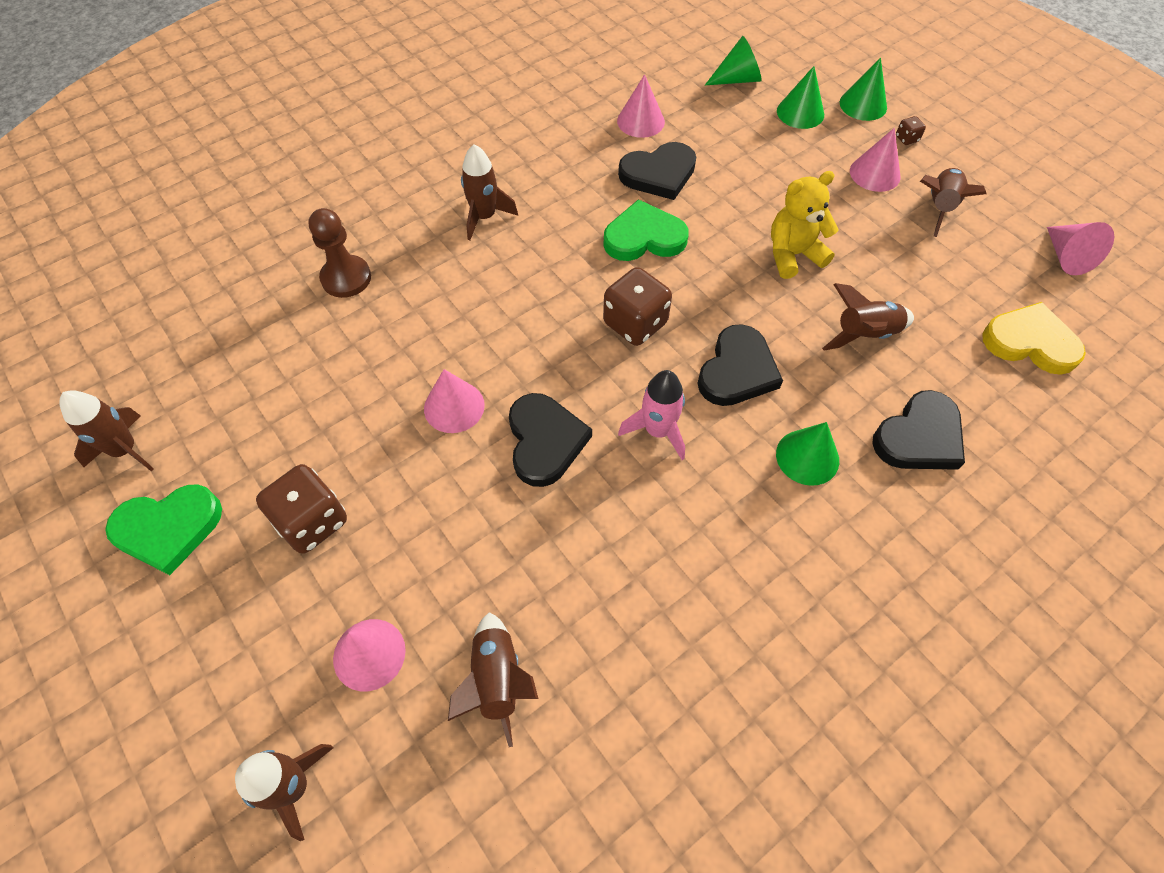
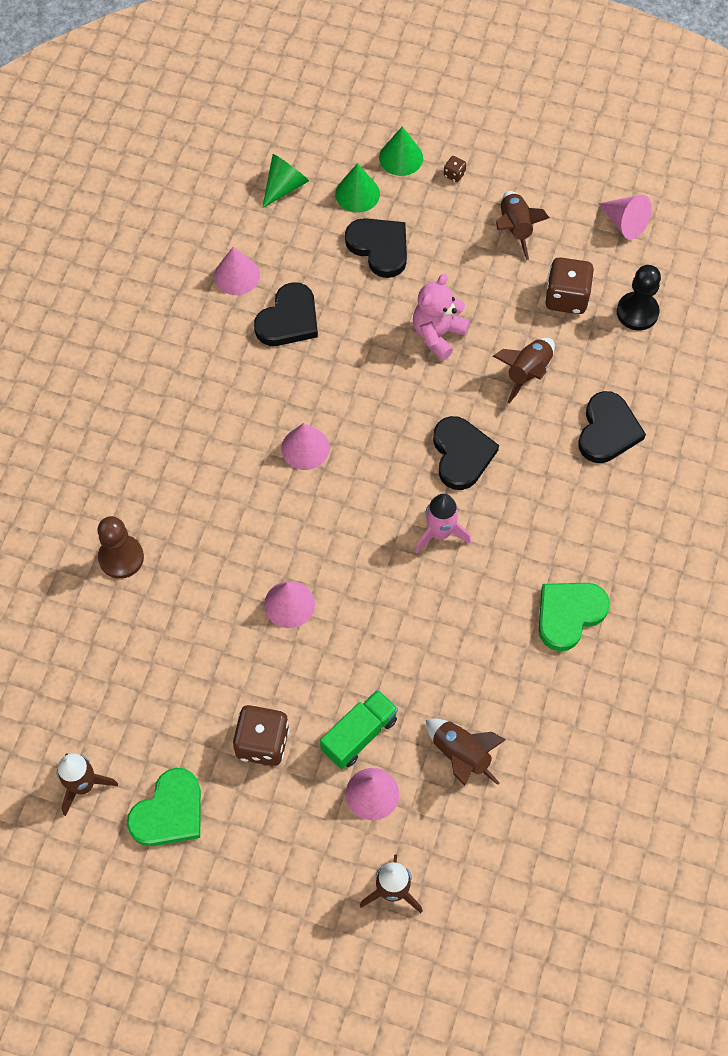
camera: 35 degrees left, 5 degrees up
brown rocket [461,144,518,240] -> none
black heart [509,393,592,487] -> black heart moved to [345,218,407,278]
green heart [603,199,689,261] -> green heart moved to [539,583,610,651]
brown dice [603,267,672,346] -> brown dice moved to [545,257,594,314]
yellow teddy bear [771,171,839,279] -> pink teddy bear [413,273,470,360]
green cone [776,422,839,486] -> none
pink cone [850,128,901,192] -> pink cone moved to [281,423,330,470]
yellow heart [982,302,1086,375] -> black pawn [617,265,661,331]
none -> green truck [320,690,398,769]

